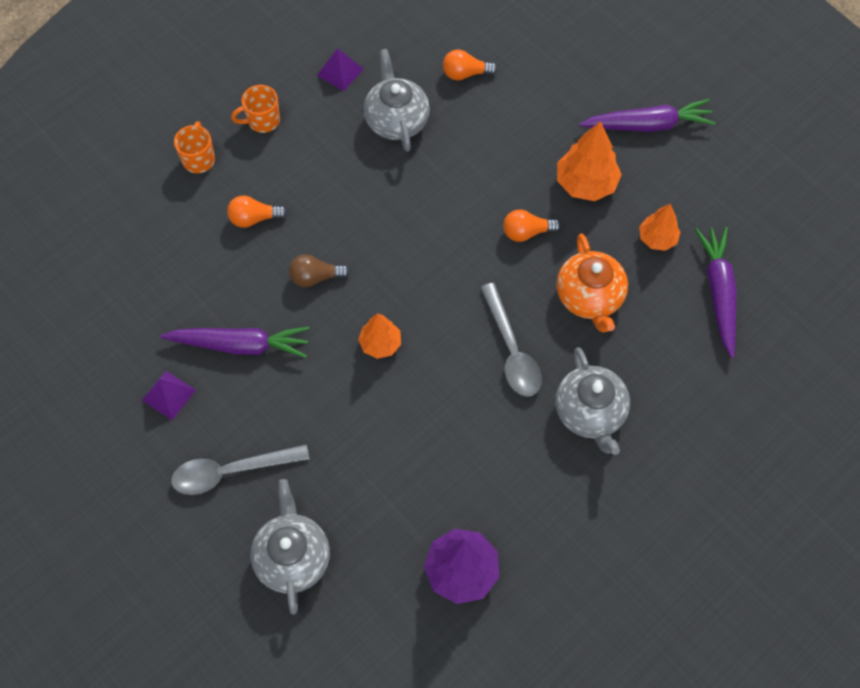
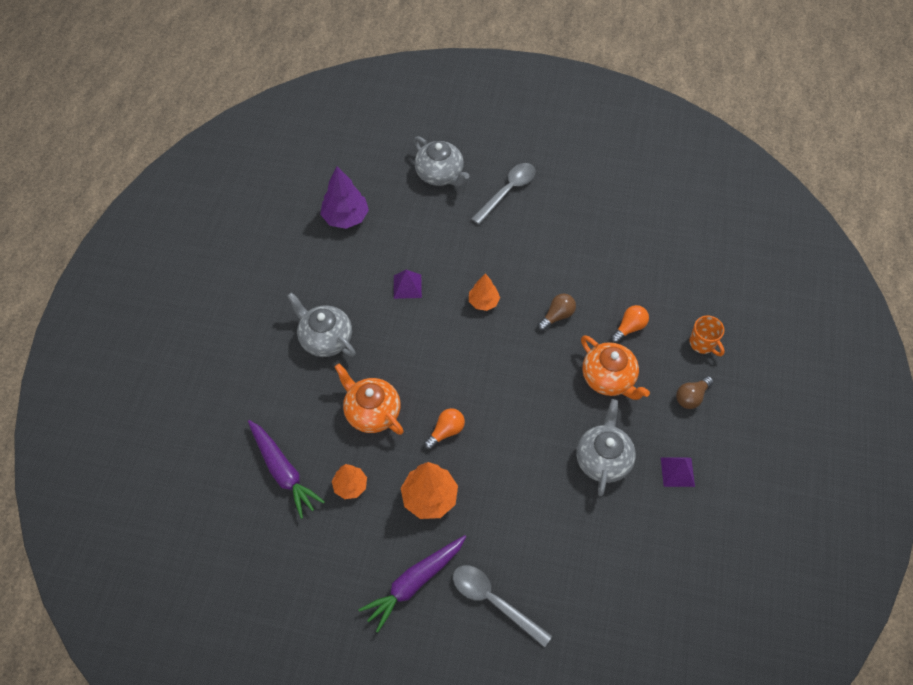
camera: 145 degrees right, 5 degrees down
purple pyramid [142,371,196,420] -> purple pyramid moved to [394,270,422,299]
purple carrot [160,326,310,358] -> none
orange mug [231,85,280,133] -> brown light bulb [676,376,713,409]
grey teapot [363,49,430,152] -> grey teapot turned 120 degrees counterclockwise [576,399,636,496]
orange light bulb [443,49,497,81] -> none
grey spoon [480,283,542,397] -> grey spoon moved to [453,565,552,648]
none -> orange teapot [581,335,650,400]

